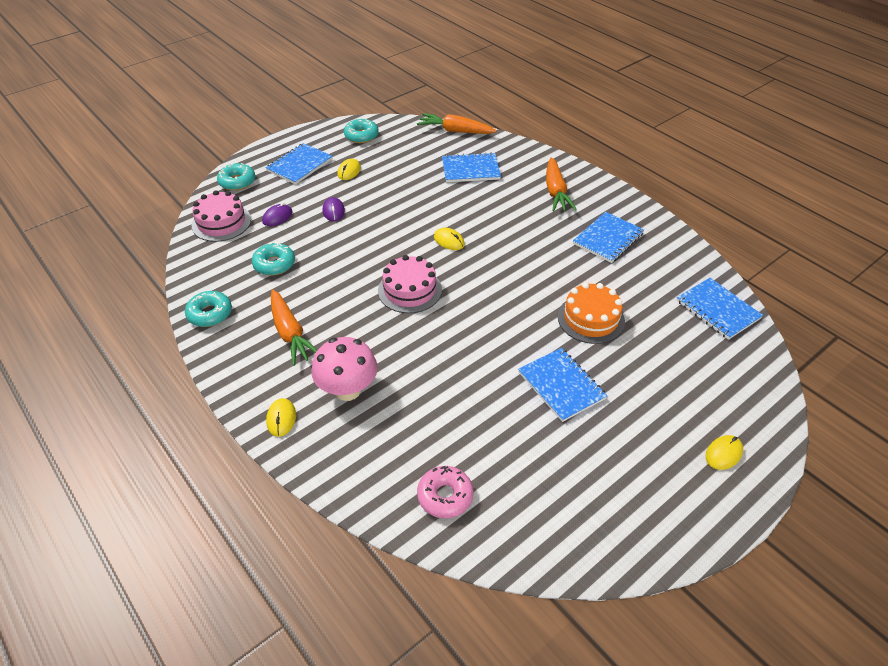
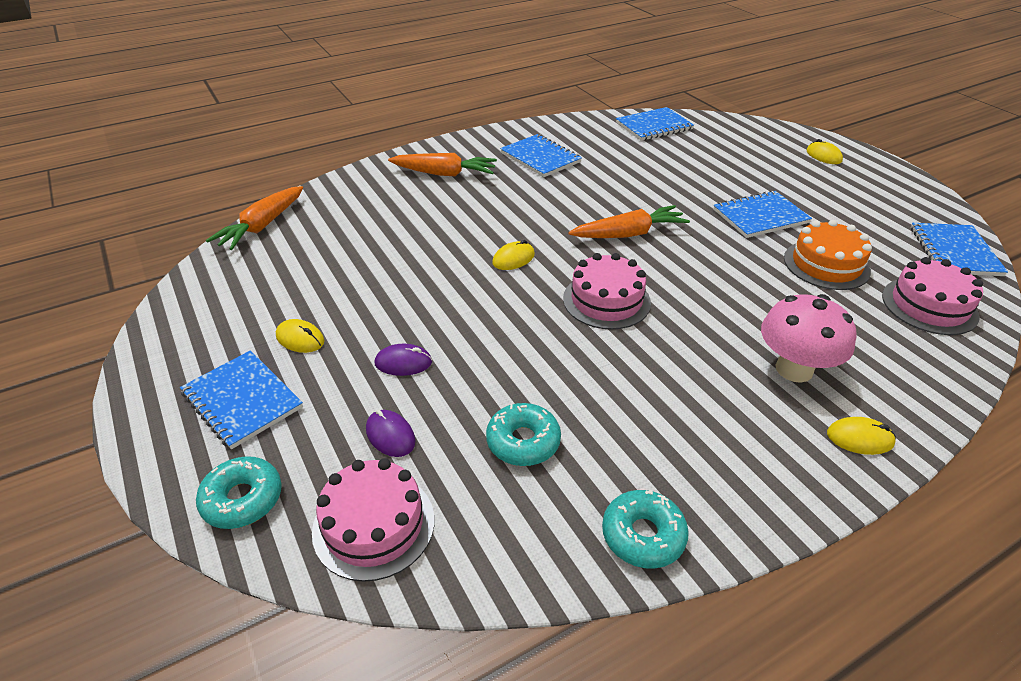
camera: 80 degrees left, 5 degrees down
orange carrot [271,290,317,366] -> orange carrot moved to [568,205,690,238]
turquoise donut [344,118,379,143] -> none
pink donut [417,466,474,518] -> pink cake [882,257,983,335]
blue notebook [442,152,501,182] -> blue notebook moved to [911,223,1008,276]
orange cake [558,282,625,344] -> orange cake moved to [784,220,872,290]

